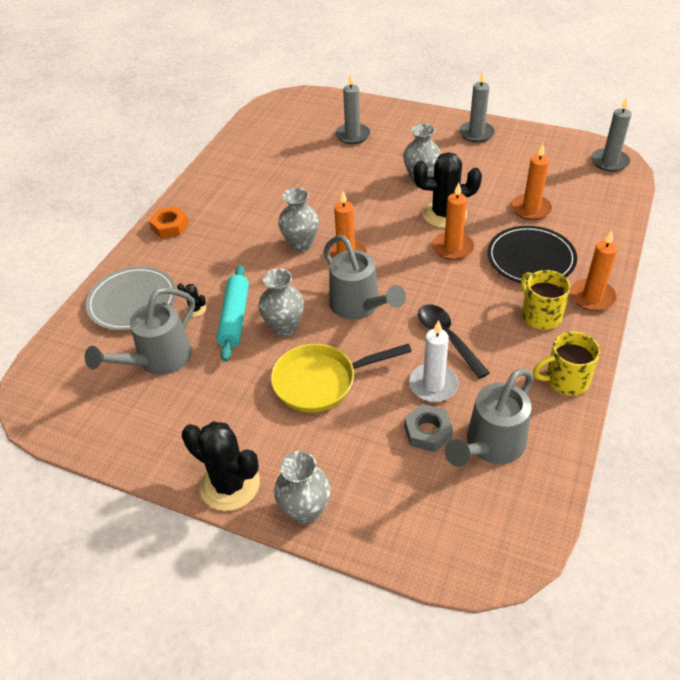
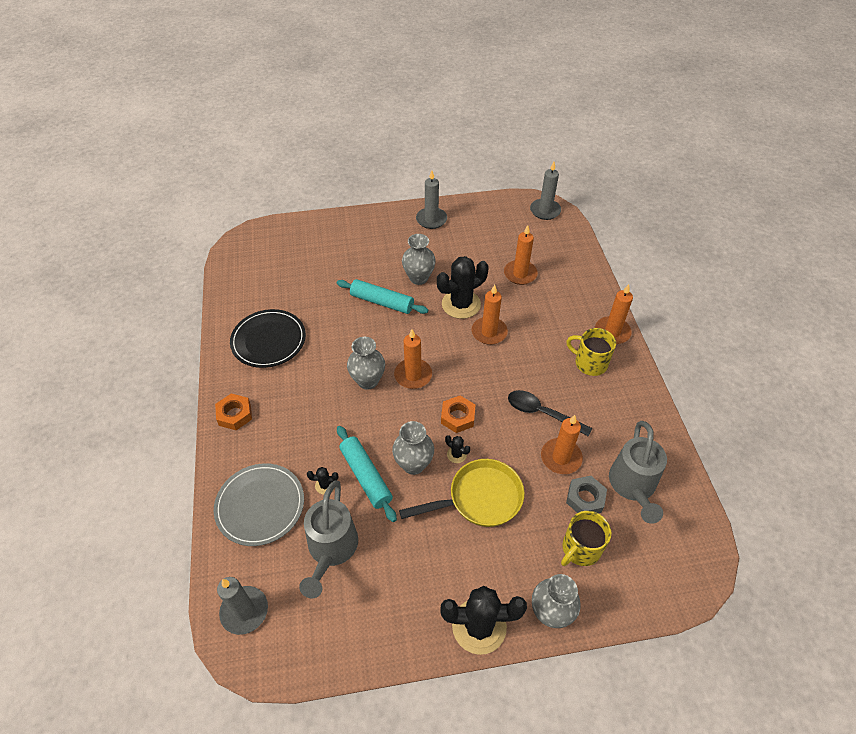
camera: 35 degrees left, 5 degrees up
yellow pan [271,344,412,413] -> yellow pan turned 150 degrees counterclockwise [399,459,525,527]
grey watering can [324,235,406,319] -> orange nut [441,396,475,433]
grey candle [335,73,370,144] -> grey candle moved to [217,577,268,635]
white candle [409,320,459,402] -> orange candle [541,415,583,474]
black plate [487,226,577,284] -> black plate moved to [230,309,306,368]
yellow mug [533,331,600,396] -> yellow mug moved to [561,511,611,566]
none -> turquoise rolling pin [337,279,428,314]
none -> black cactus [445,435,470,463]

